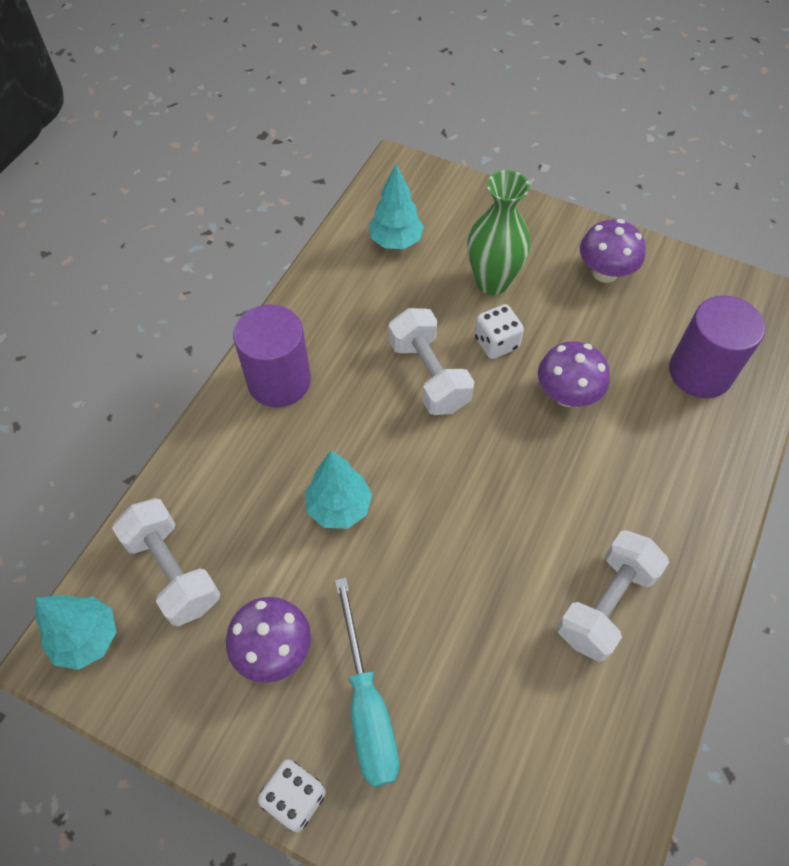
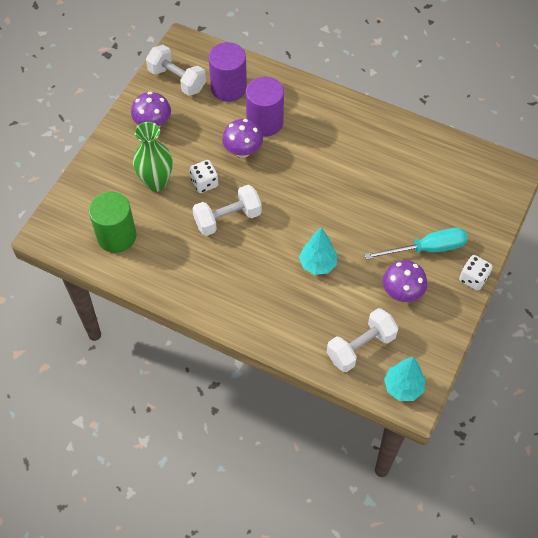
camera: 90 degrees left, 0 degrees up
purple cylinder [233,304,311,407] -> purple cylinder moved to [246,77,284,137]
turquoise tree [369,164,424,249] -> green cylinder [89,191,136,253]
white dumbbell [557,530,669,662] -> white dumbbell moved to [146,45,206,96]

